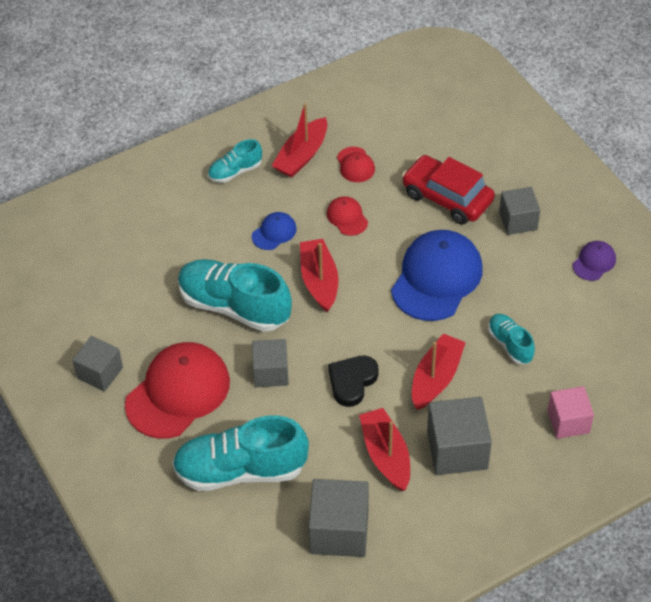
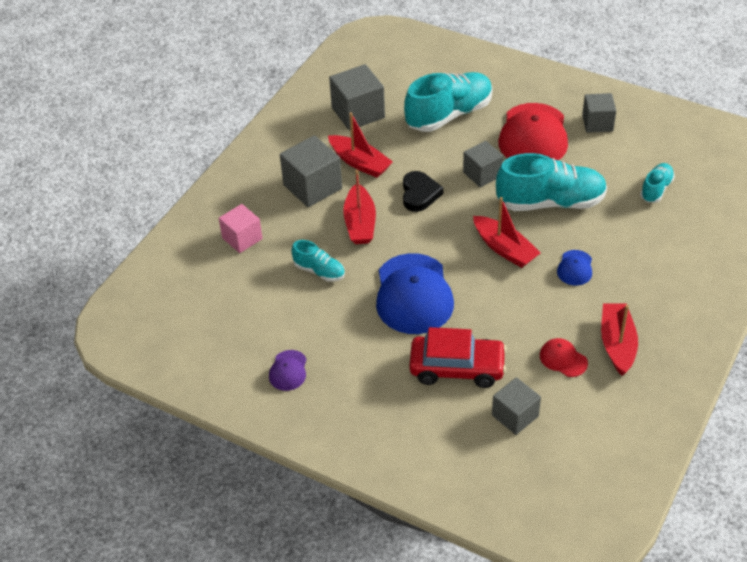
camera: 150 degrees right, 5 degrees down
turquoise shoe [208,139,262,183] -> turquoise shoe moved to [640,163,675,203]
red cap [327,196,368,236] -> none
grey cube [499,187,540,235] -> grey cube moved to [492,377,541,435]

